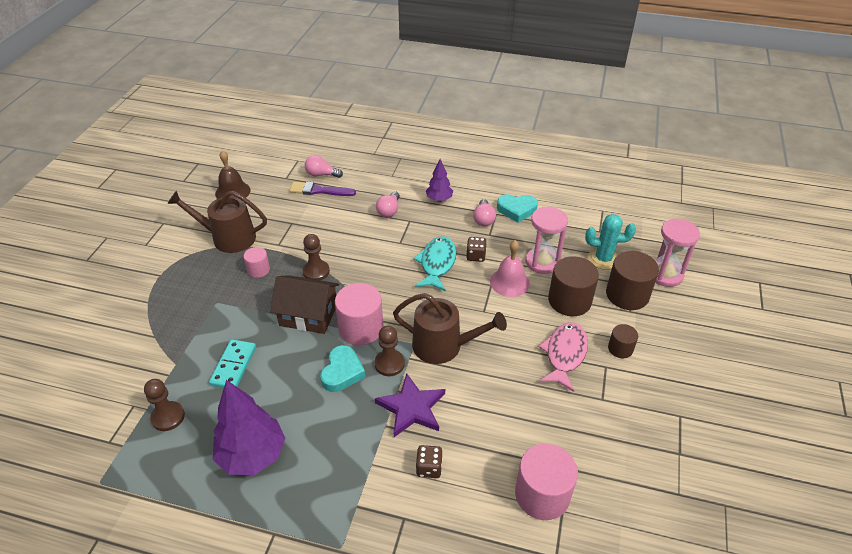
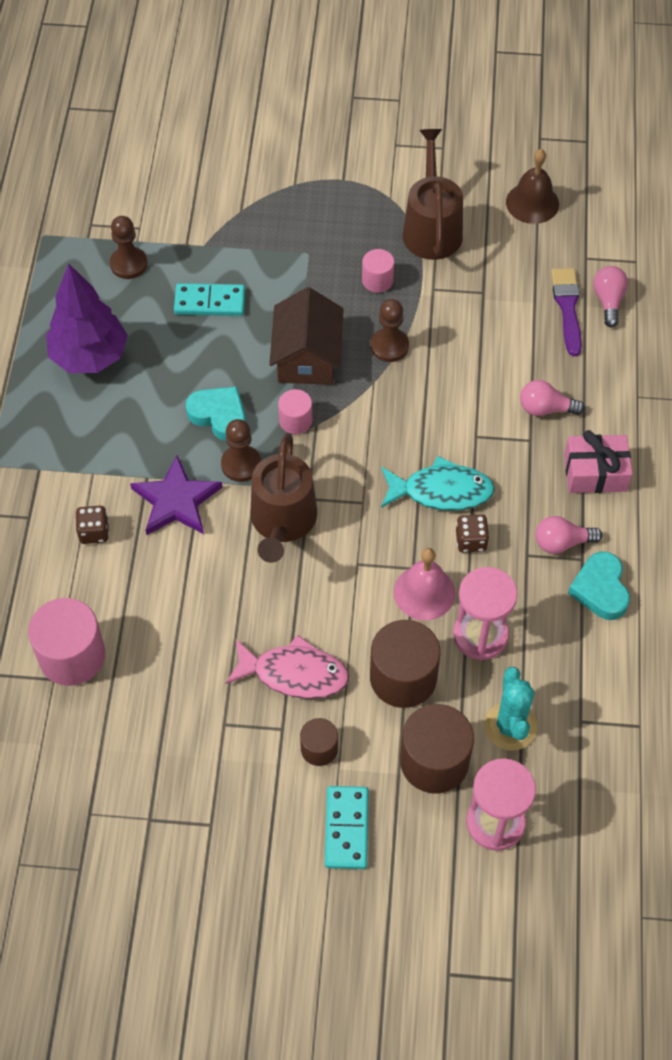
camera: 80 degrees right, 15 degrees up
turquoise heart [320,345,366,392] -> turquoise heart turned 150 degrees counterclockwise [186,387,246,441]
pink cylinder [335,283,383,345] -> pink cylinder [278,389,312,434], size x0.54
purple tree [426,159,453,202] -> pink gift [564,430,633,493]
none -> turquoise domino [325,786,369,869]

